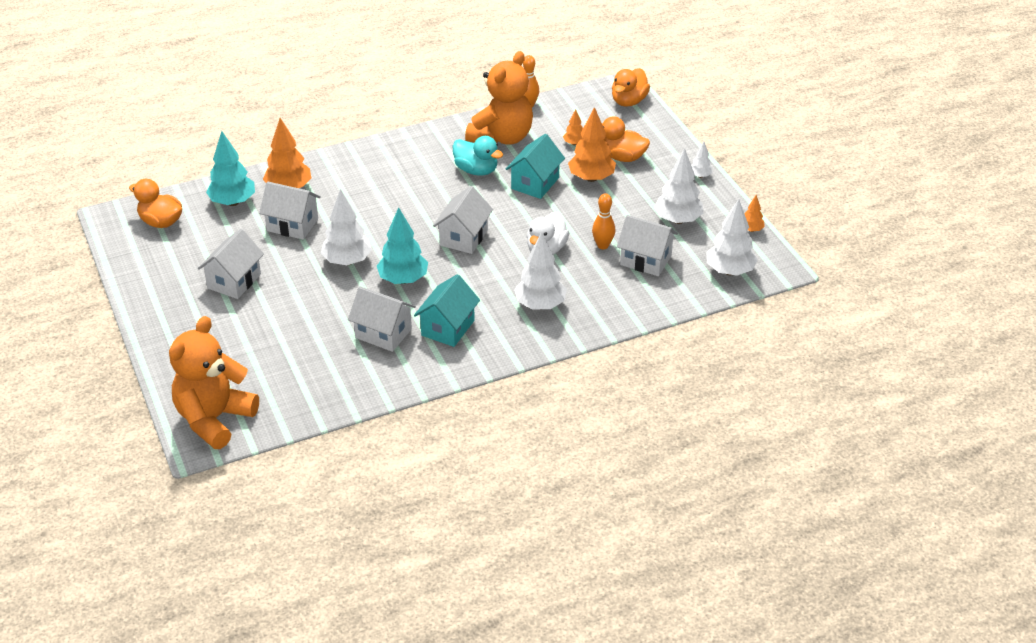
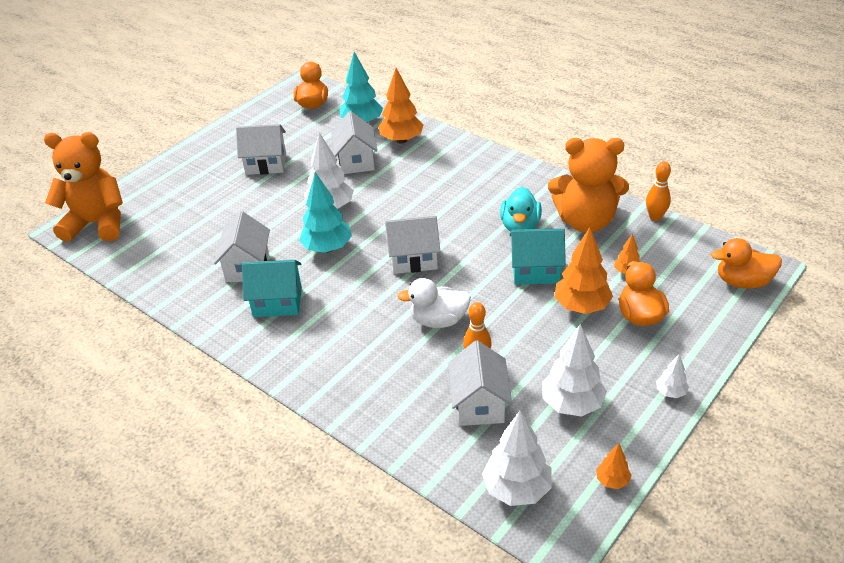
camera: 65 degrees right, 0 degrees up
white tree [514,232,567,310] -> none

